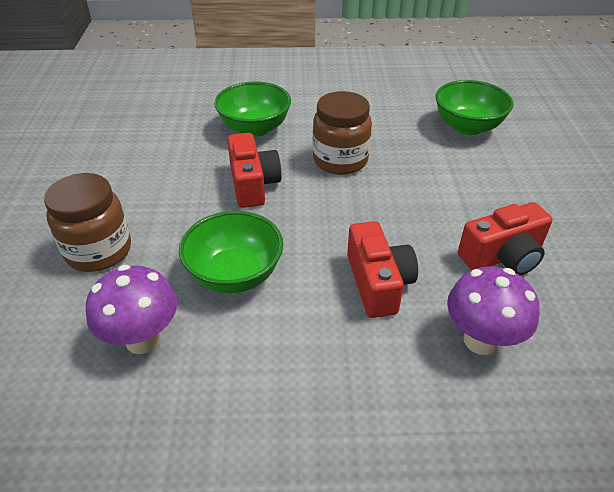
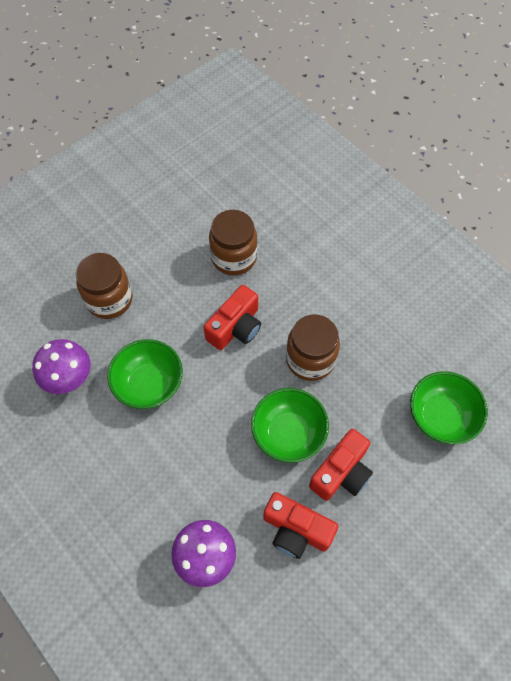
camera: 50 degrees right, 20 degrees up
green bowl [214,82,291,137] -> green bowl moved to [251,388,329,463]
red camera [347,221,418,318] -> red camera moved to [309,429,373,501]
none -> brown jar [209,210,258,276]

